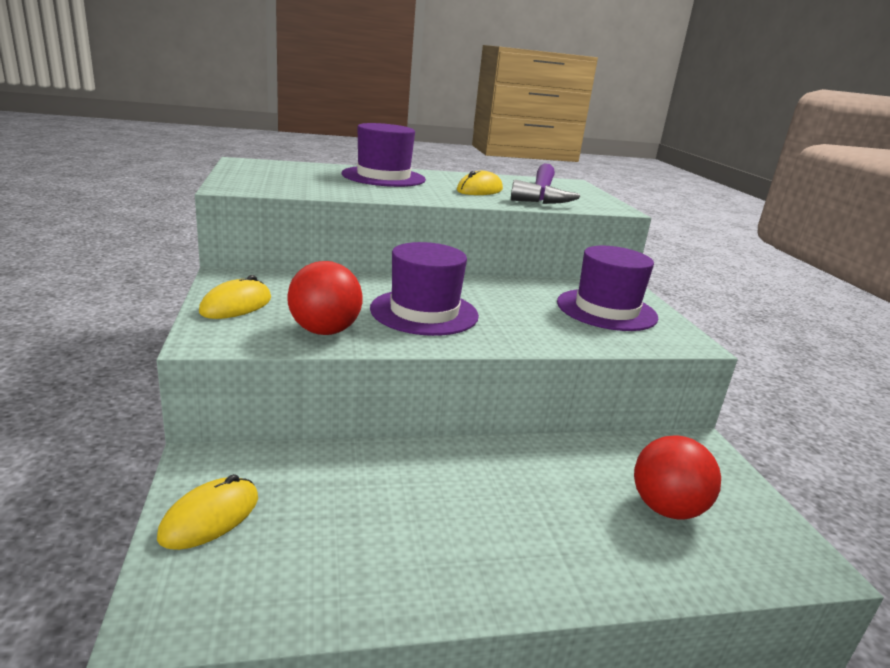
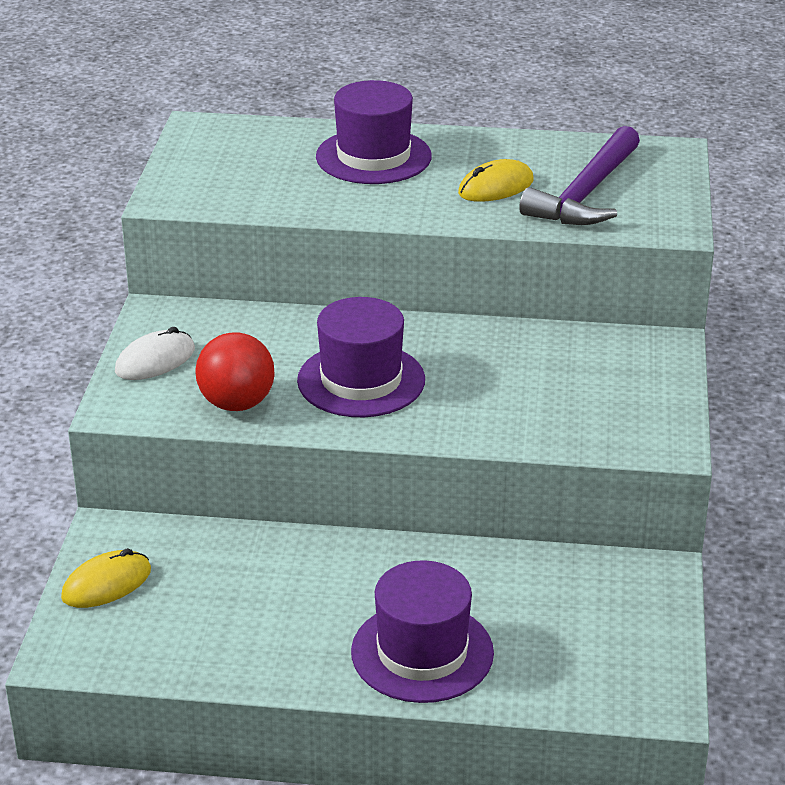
camera: 20 degrees right, 10 degrees up
yellow mouse [199,275,271,319] -> white mouse [115,327,195,380]
purple hat [557,246,658,331] -> purple hat moved to [351,560,494,703]
red ball [634,435,721,520] -> none

